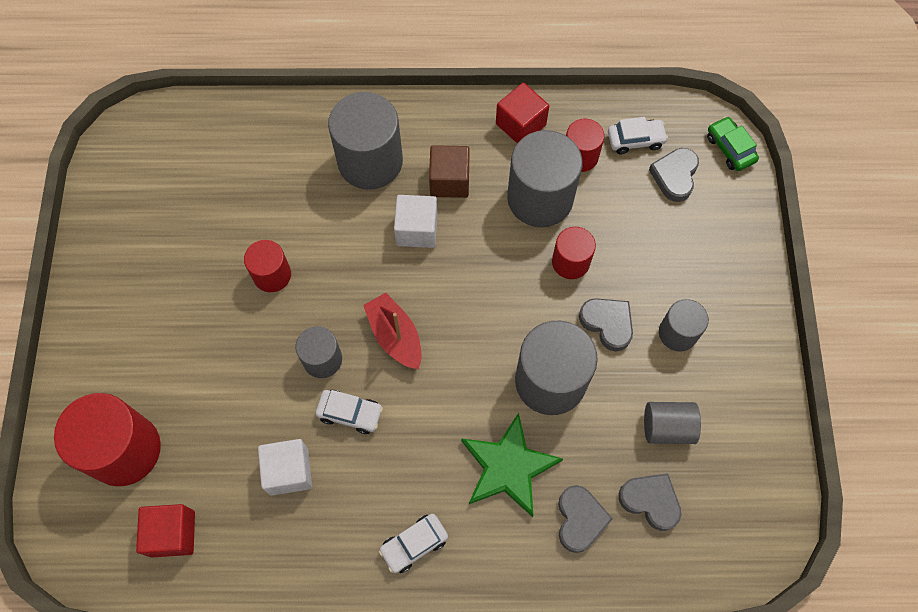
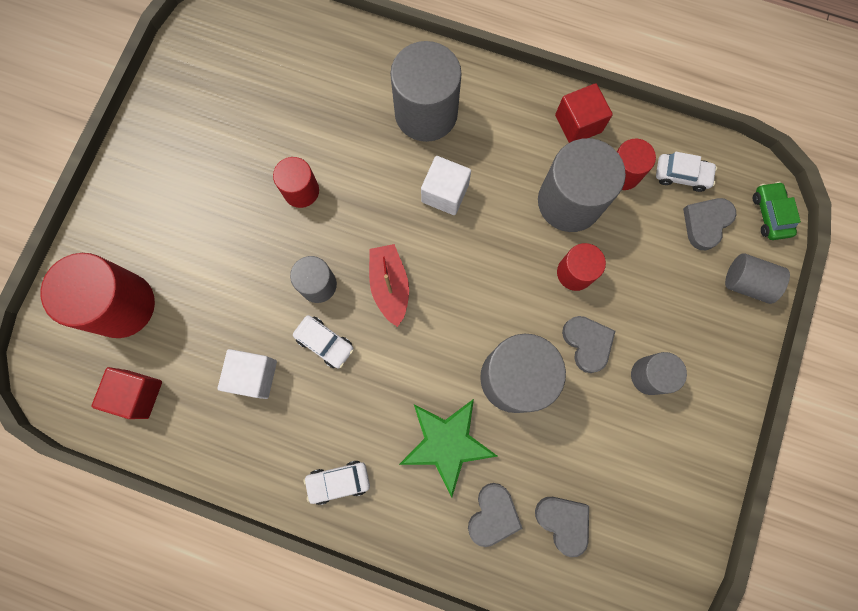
camera: 20 degrees right, 10 degrees up
brown cube [429,145,470,198] -> none
grey cylinder [644,402,701,444] -> grey cylinder moved to [725,253,790,304]

